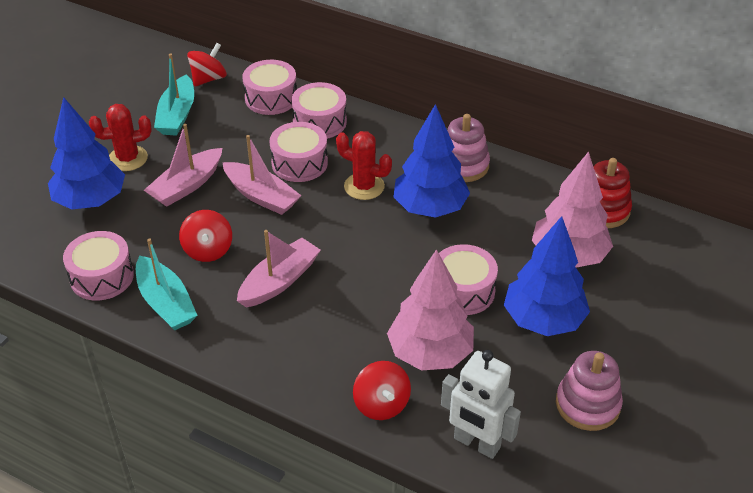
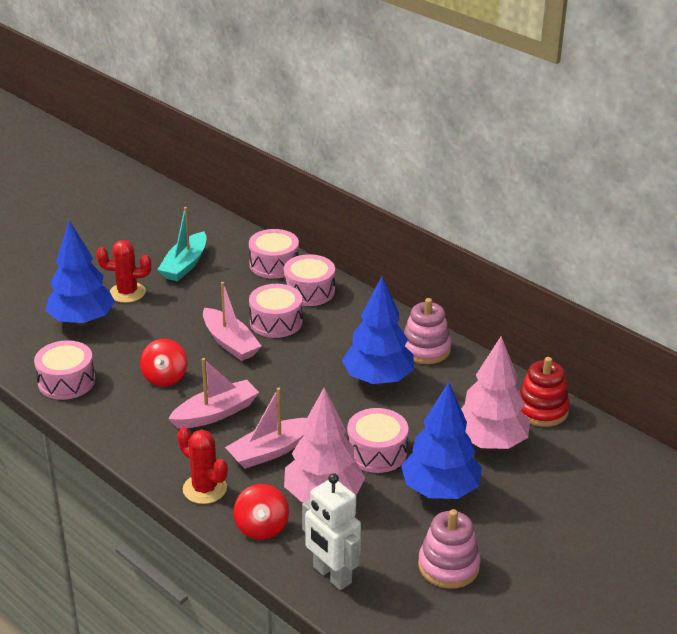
camera: 15 degrees right, 10 degrees down
turquoise boat [136,238,198,330] -> none
pink boat [144,124,222,207] -> pink boat moved to [225,388,307,469]
red spinning top [187,43,227,87] -> none
red cactus [336,131,392,200] -> red cactus moved to [177,427,228,504]

